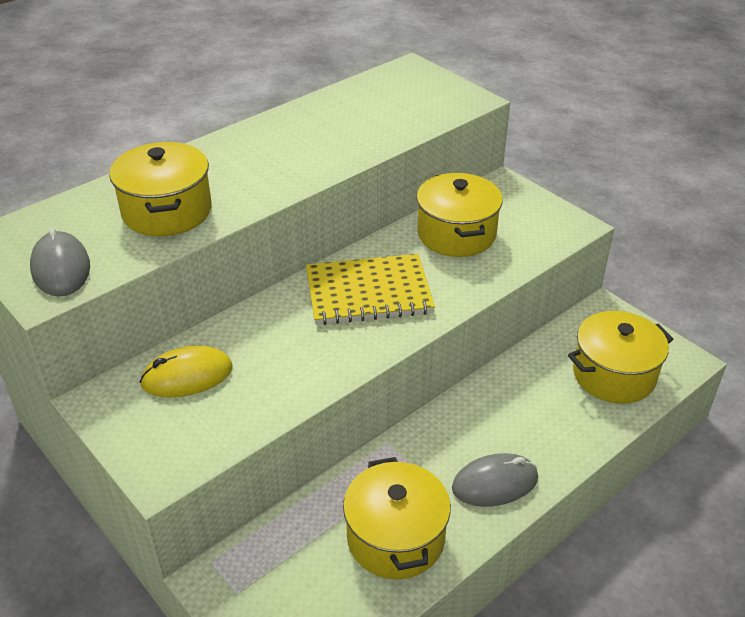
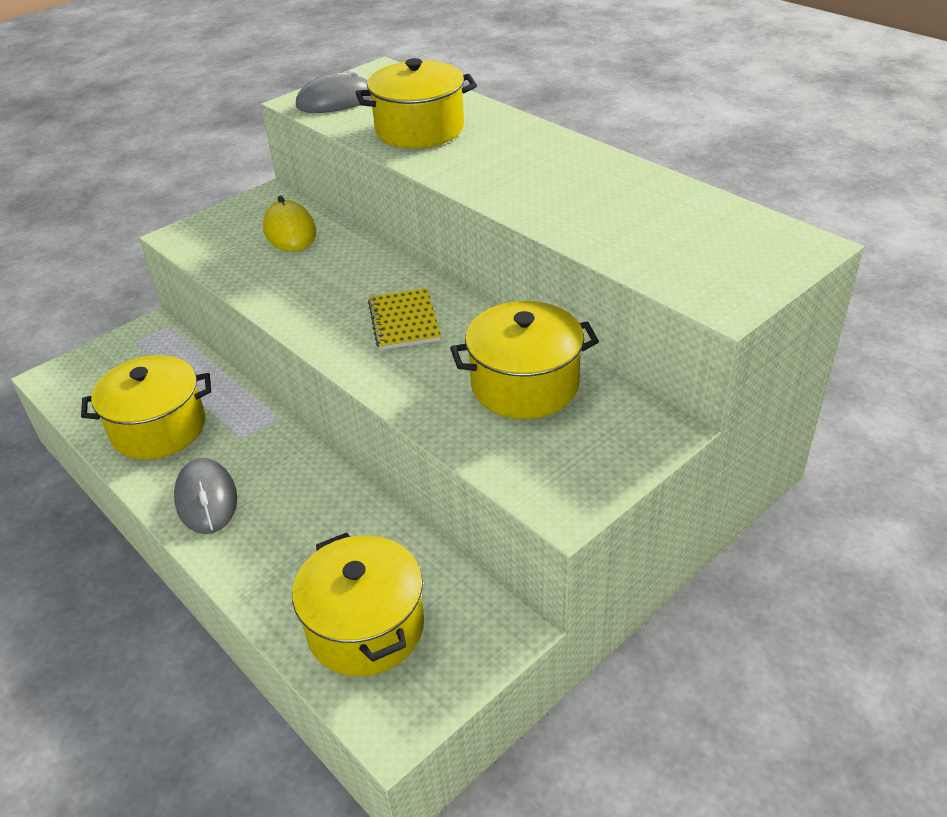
camera: 90 degrees right, 0 degrees up
yellow notebook [306,254,435,325] -> yellow notebook [368,288,441,350], size x0.62

